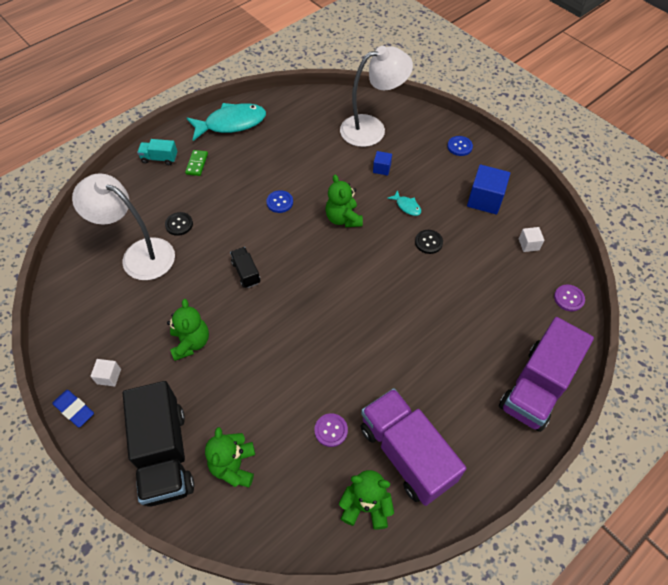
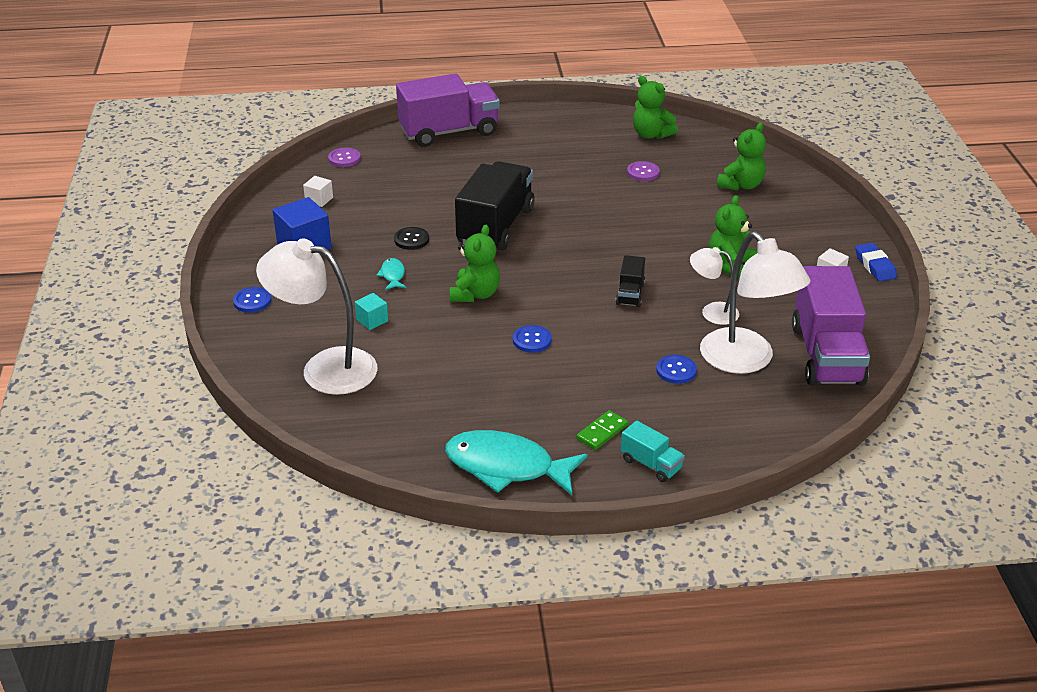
camera: 145 degrees left, 20 degrees down
black truck [123,381,194,507] -> black truck moved to [455,161,535,250]
black button [165,212,193,236] -> blue button [656,355,697,384]
purple truck [361,388,466,506] -> purple truck moved to [792,266,870,386]
blue cube [373,151,392,176] -> turquoise cube [355,293,388,330]
none -> white lamp [690,247,739,325]

